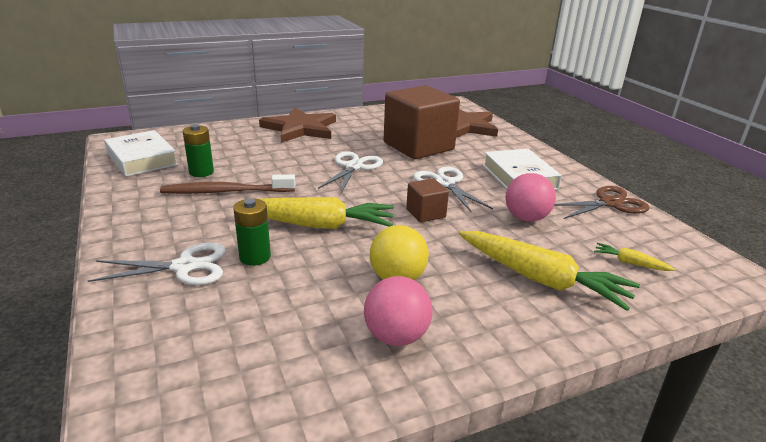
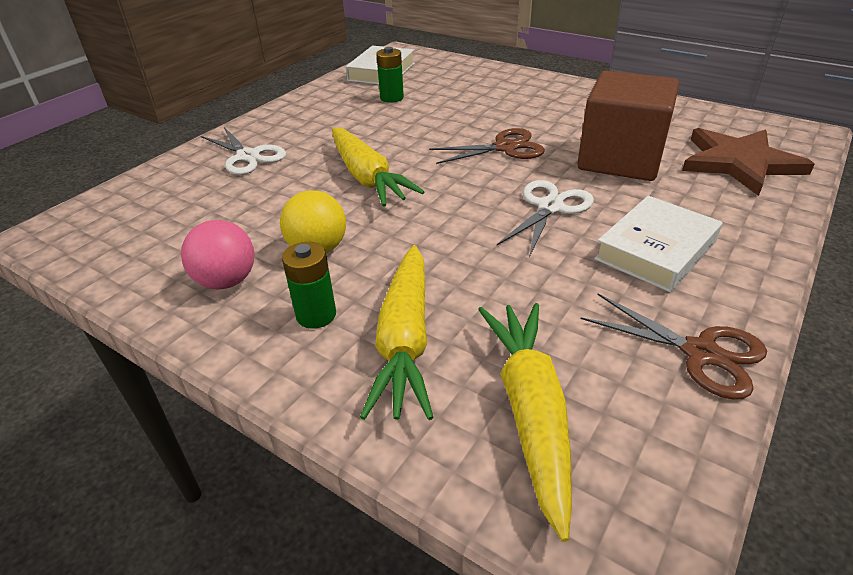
camera: 60 degrees right, 10 degrees up
brown toothbrush [160,174,295,194] -> none
green battery [233,198,271,266] -> green battery moved to [282,242,336,329]
brown star [259,107,336,143] -> none
white scissors [318,151,383,193] -> brown scissors [429,128,545,164]
brown cube [406,179,449,222] -> none
pink ball [505,173,556,222] -> none
yellow carrot [594,243,676,271] -> yellow carrot [478,303,572,542], size x2.29

